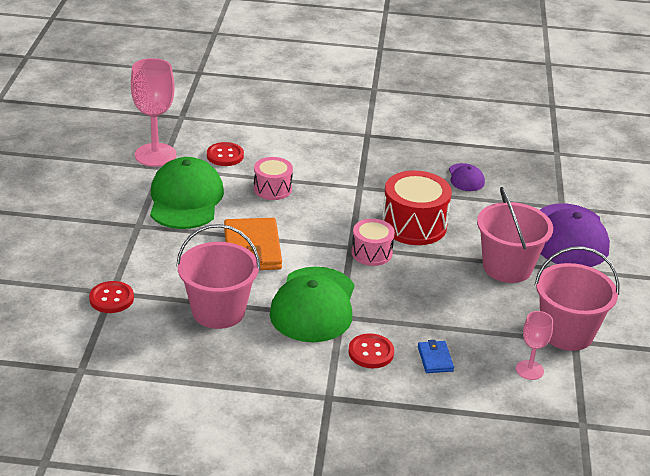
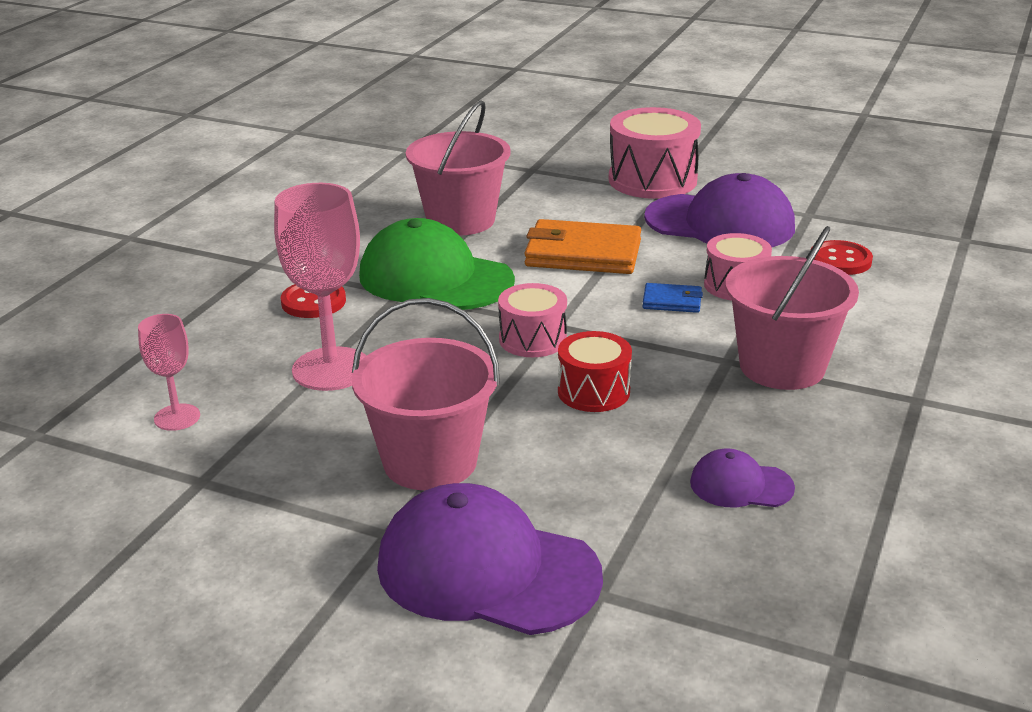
camera: 110 degrees right, 5 degrees down
red button [89,281,134,313] -> none
pink goblet [131,58,176,167] -> pink goblet moved to [274,183,366,391]
green cap [150,157,224,229] -> purple cap [644,173,795,247]
red drum [382,170,452,245] -> red drum [558,331,632,412], size x0.61
blue wallet [418,340,454,373] -> blue wallet moved to [642,283,703,313]
pink bucket [534,246,620,351] -> pink bucket moved to [725,226,859,390]
none -> pink drum [609,107,701,199]

